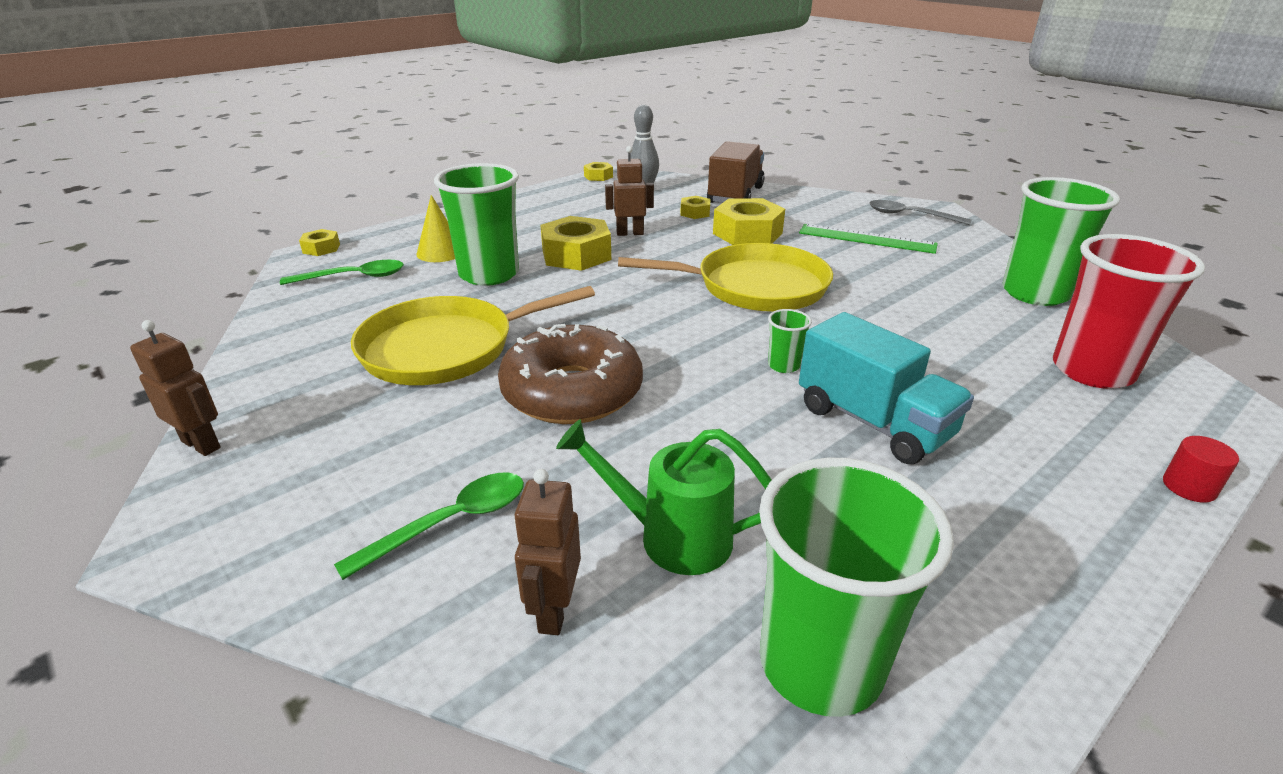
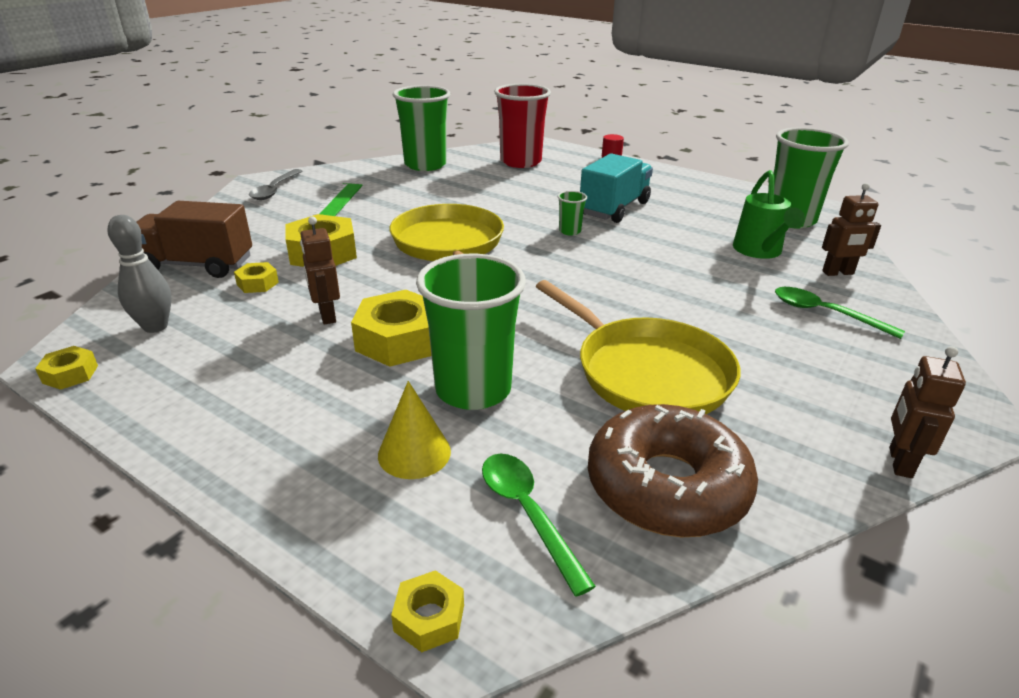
camera: 105 degrees left, 0 degrees up
brown donut [498,324,643,424] -> brown donut moved to [588,404,758,537]

